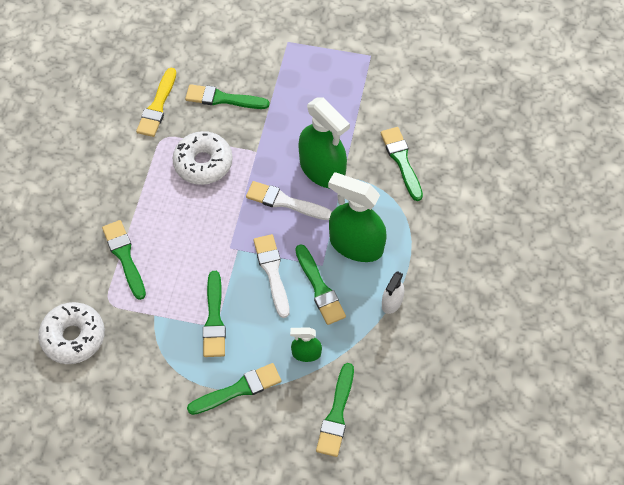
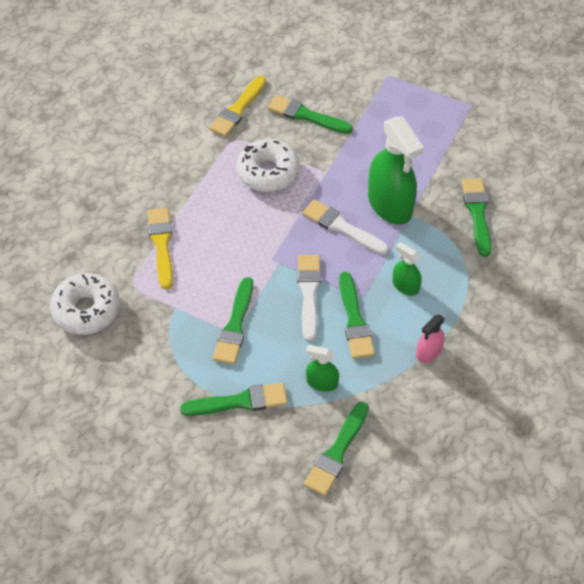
camera: 15 degrees right, 5 degrees down
green brush [102,220,146,300] -> yellow brush [147,208,173,289]
green spray bottle [328,173,387,262] -> green spray bottle [392,242,422,296], size x0.49
white spray bottle [382,271,404,314] -> pink spray bottle [416,314,445,363]

